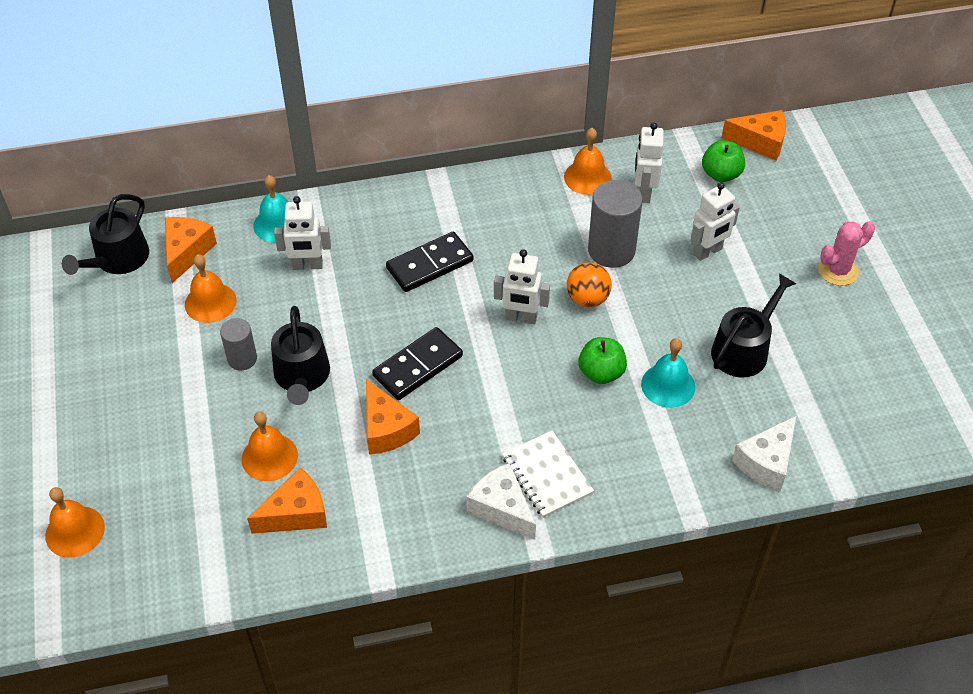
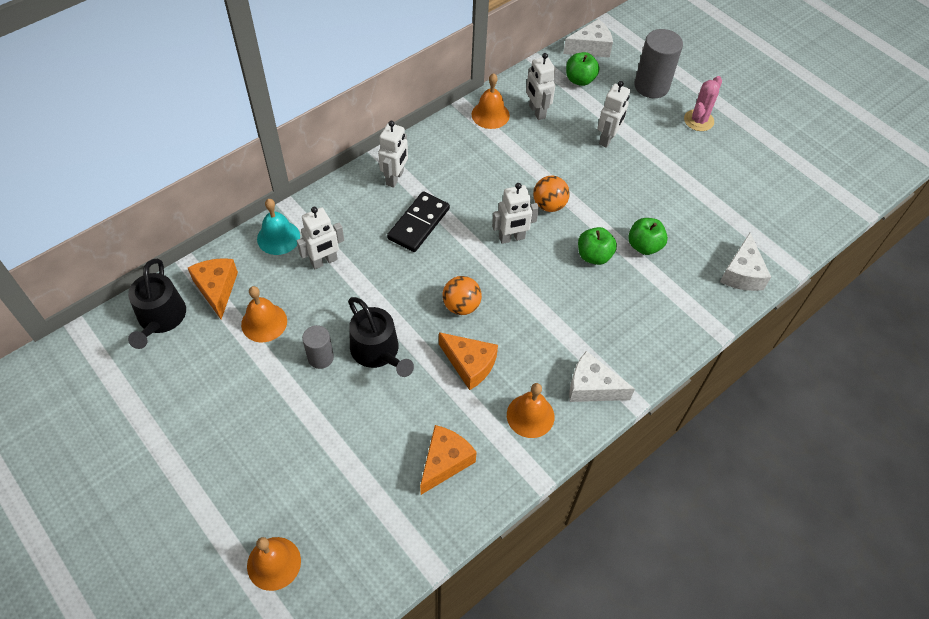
camera: 30 degrees left, 5 degrees up
orange bell [242,412,298,481] -> orange bell moved to [507,383,554,438]
black domino [372,327,463,400] -> orange ball [442,276,482,315]
white notebook [502,431,594,518] -> none
grey cylinder [588,180,643,268] -> grey cylinder moved to [634,29,683,98]
turquoise bell [641,338,695,408] -> green apple [628,218,668,255]
black watering can [711,273,797,378] -> none
orange cheese [722,110,786,160] -> white cheese [563,19,613,58]
none -> white robot [378,121,408,188]

